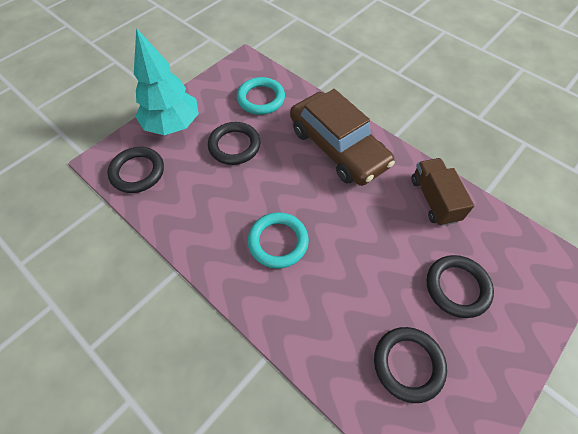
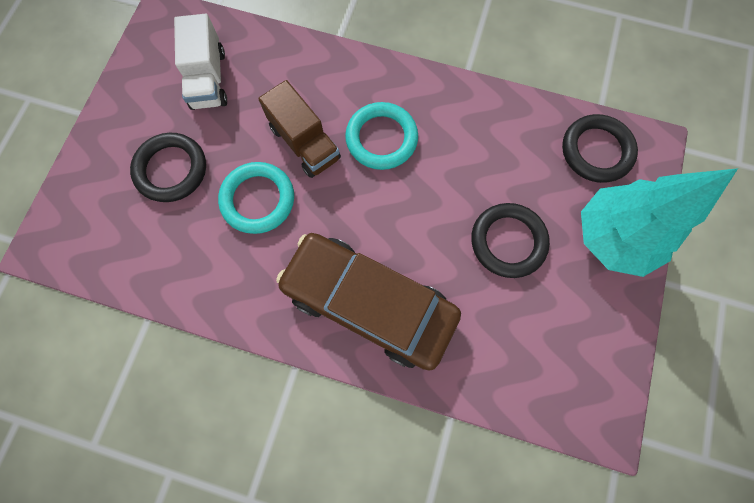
camera: 155 degrees right, 15 degrees up
turquoise ring [237,77,285,115] -> turquoise ring moved to [218,162,294,234]
black ring [374,327,447,403] -> white truck [174,14,227,110]
brown truck [412,158,474,226] -> brown truck moved to [258,80,341,178]

